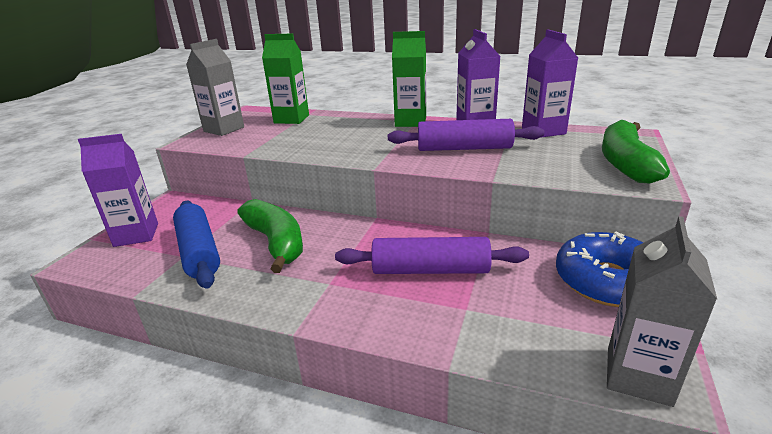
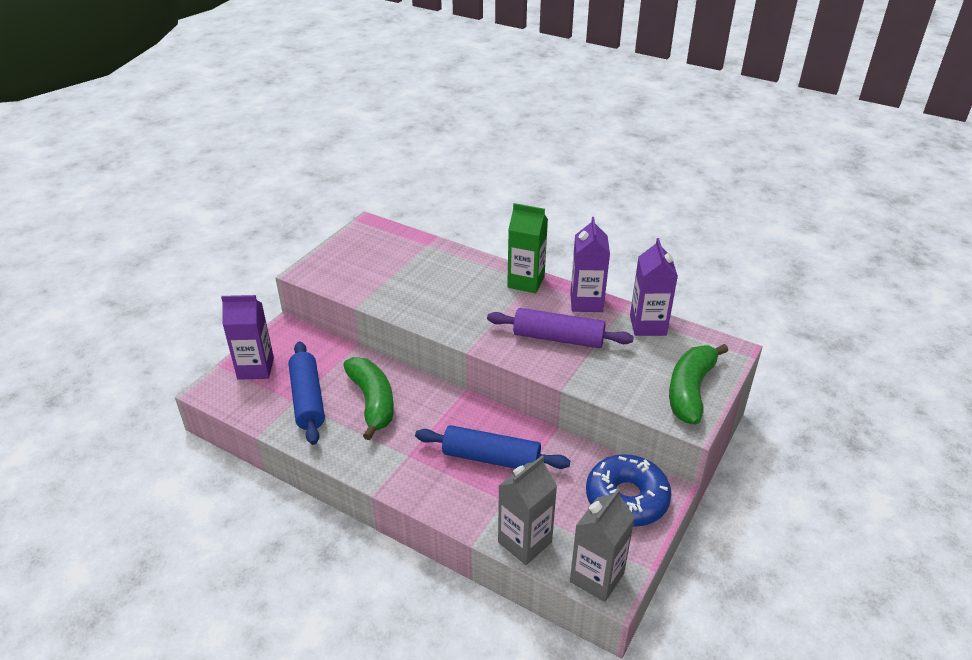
camera: 10 degrees right, 10 degrees up
grey carton [186,39,244,136] -> grey carton moved to [498,456,557,565]
green carton [262,34,309,124] -> none
purple rolling pin [335,237,529,274] -> blue rolling pin [415,425,570,469]

